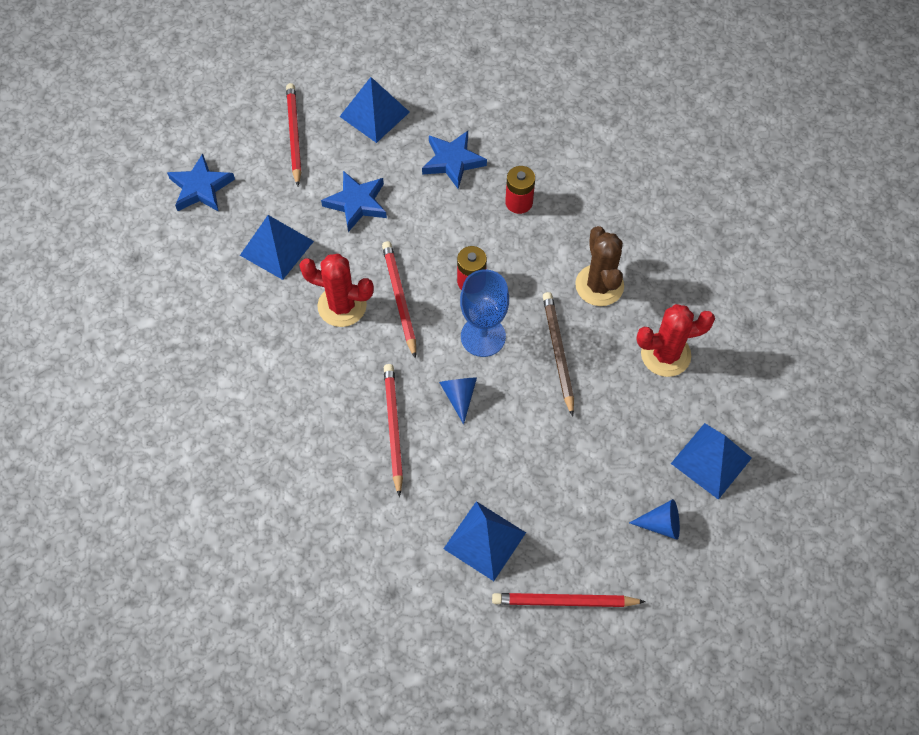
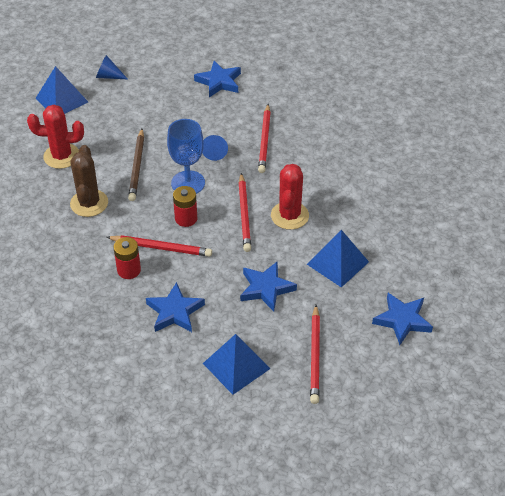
camera: 170 degrees left, 15 degrees down
red cactus [299,254,374,327] -> red cactus turned 75 degrees clockwise [271,164,309,230]
blue pyramid [443,501,526,581] -> blue star [194,61,241,97]
red pencil [492,593,646,607] -> red pencil moved to [106,235,212,257]

